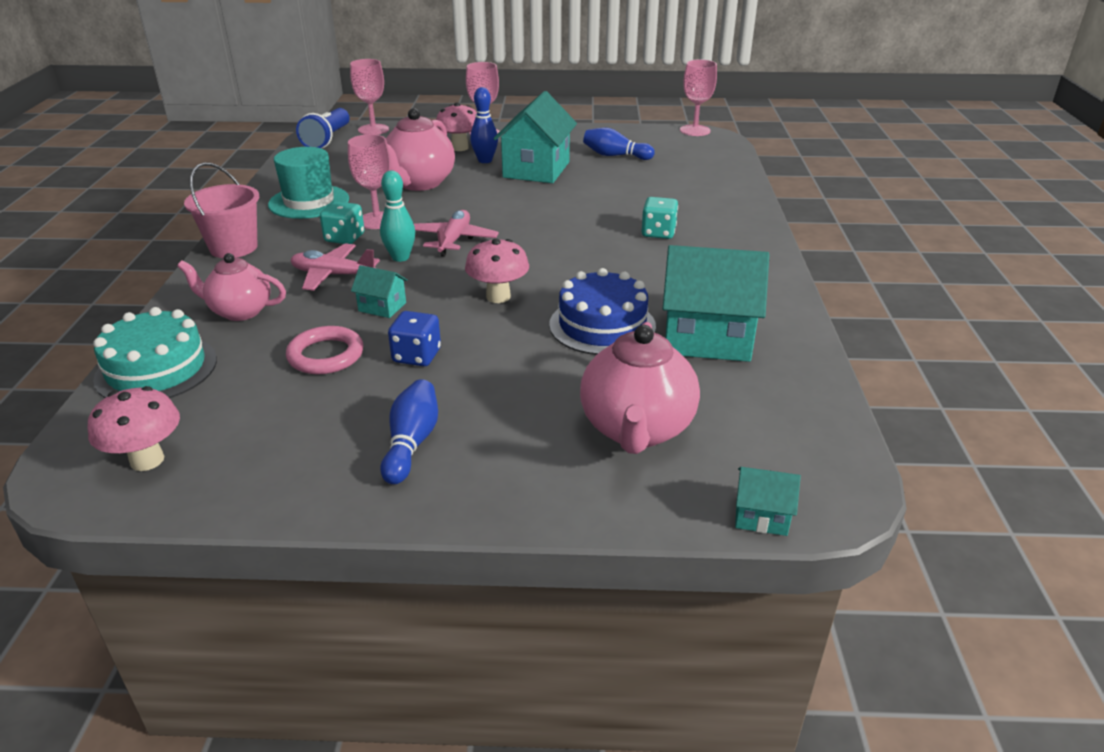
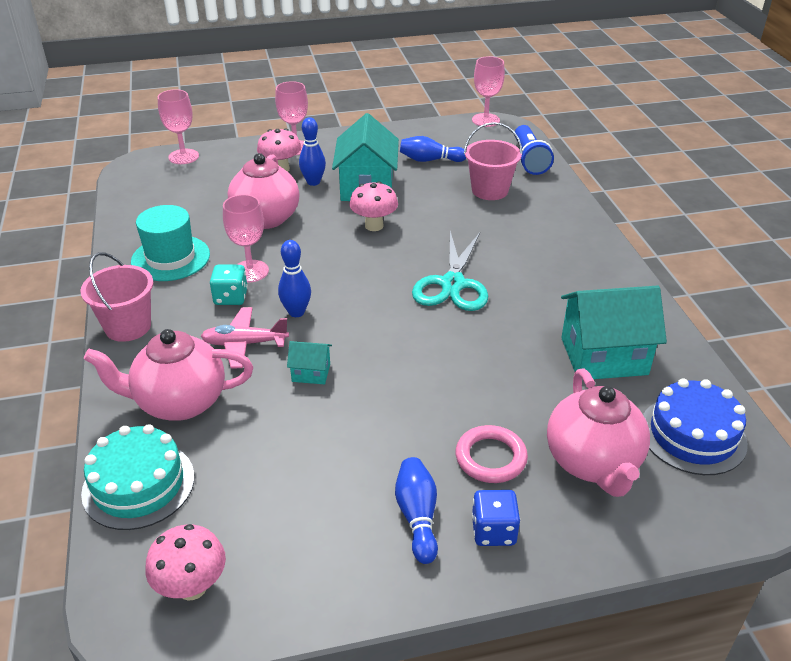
camera: 15 degrees left, 5 degrees up
pink teapot [177,253,286,321] -> pink teapot [84,329,253,420], size x1.52
pink ring [286,326,364,374] -> pink ring moved to [456,425,528,483]
blue flashlight [296,108,349,149] -> blue flashlight moved to [515,125,554,175]
turquoise bowling pin [380,171,415,262] -> blue bowling pin [278,240,311,317]
blue dice [388,311,441,366] -> blue dice moved to [472,490,520,546]
pink plane [414,210,499,257] -> none
pink mushroom [465,239,529,303] -> pink mushroom moved to [349,181,398,231]
blue cake [549,268,656,355] -> blue cake moved to [643,378,748,475]
turquoise dice [641,197,678,239] -> none
turquoise house [735,467,801,536] -> none
none -> turquoise scissors [412,231,488,311]
none -> pink bucket [464,122,522,200]

